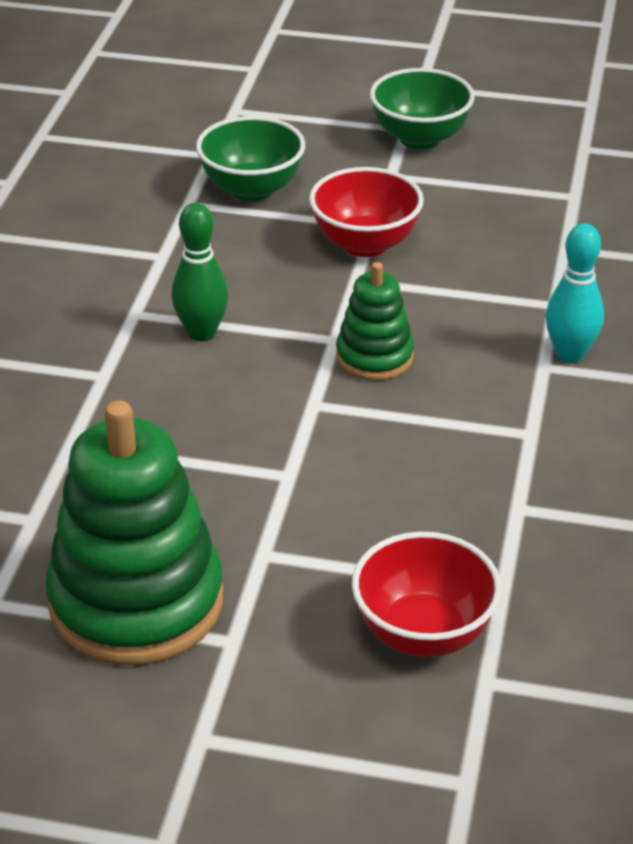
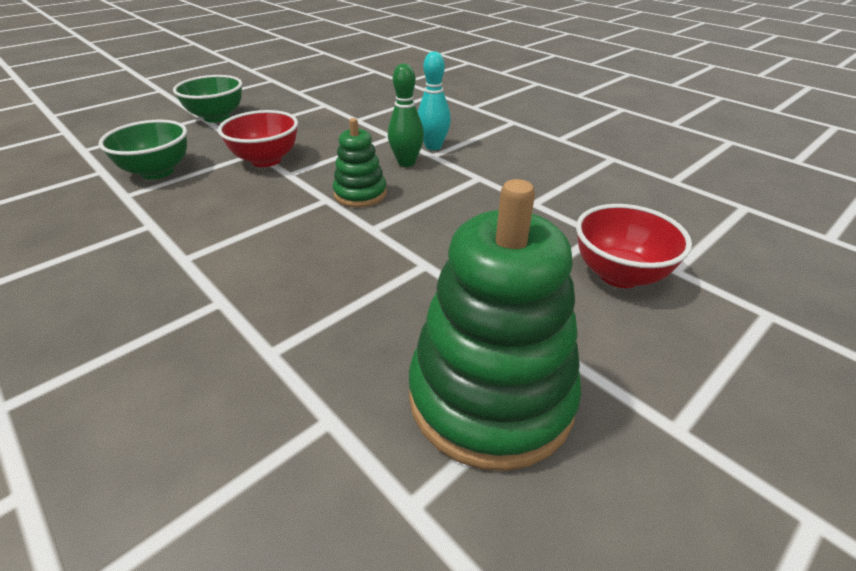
camera: 55 degrees left, 0 degrees up
green bowling pin [172,203,229,341] -> green bowling pin moved to [388,64,424,167]

